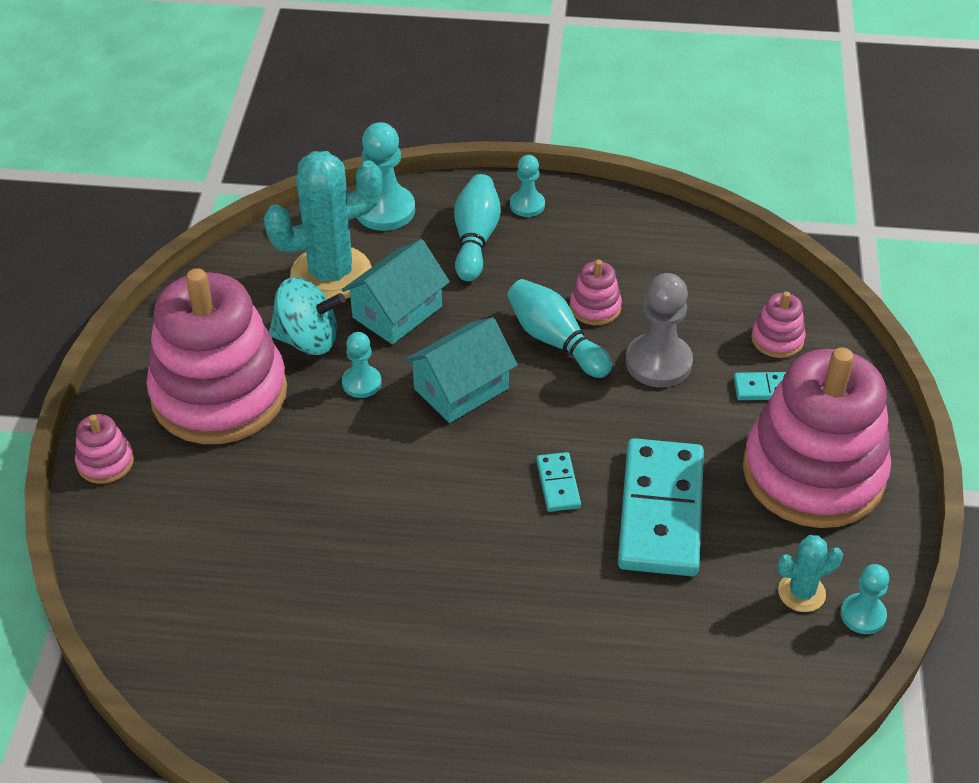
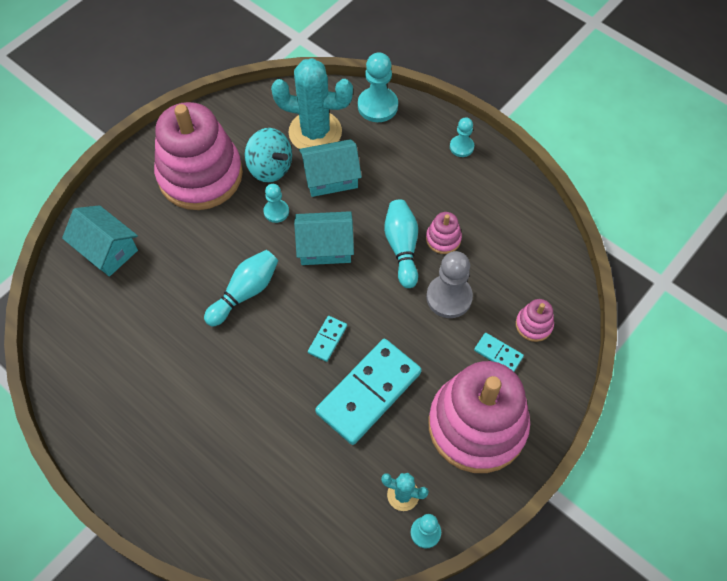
camera: 35 degrees right, 15 degrees up
pink stacking toy [75,414,134,484] -> none
turquoise bowling pin [454,174,501,281] -> turquoise bowling pin moved to [204,250,278,327]
none -> turquoise house [62,205,138,277]

